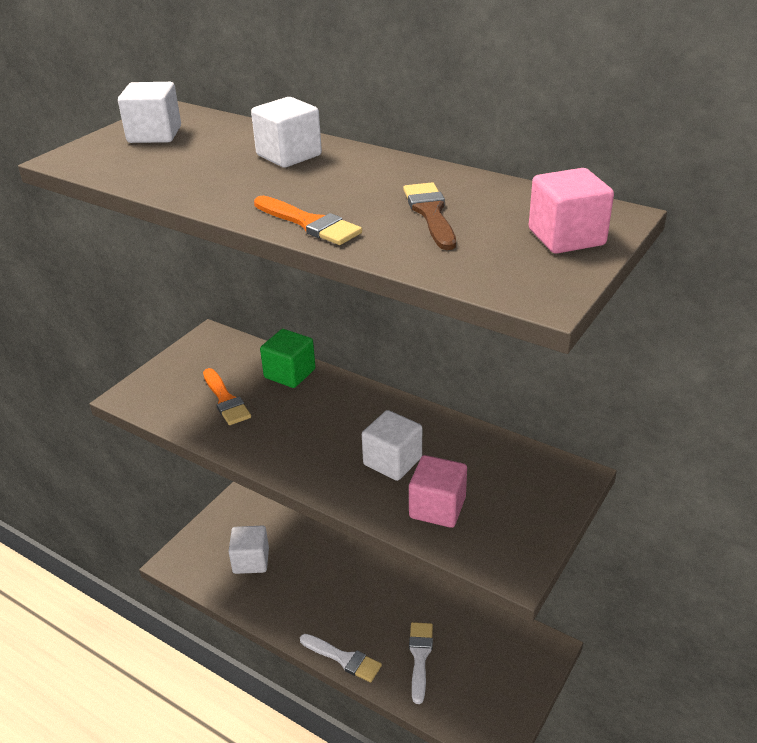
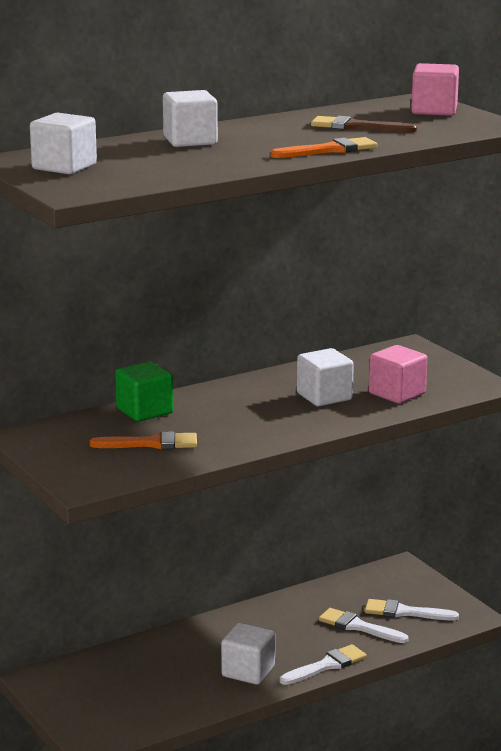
camera: 65 degrees left, 15 degrees down
white cube [228,526,269,574] -> white cube moved to [221,623,275,685]
none -> white brush [365,599,459,621]

